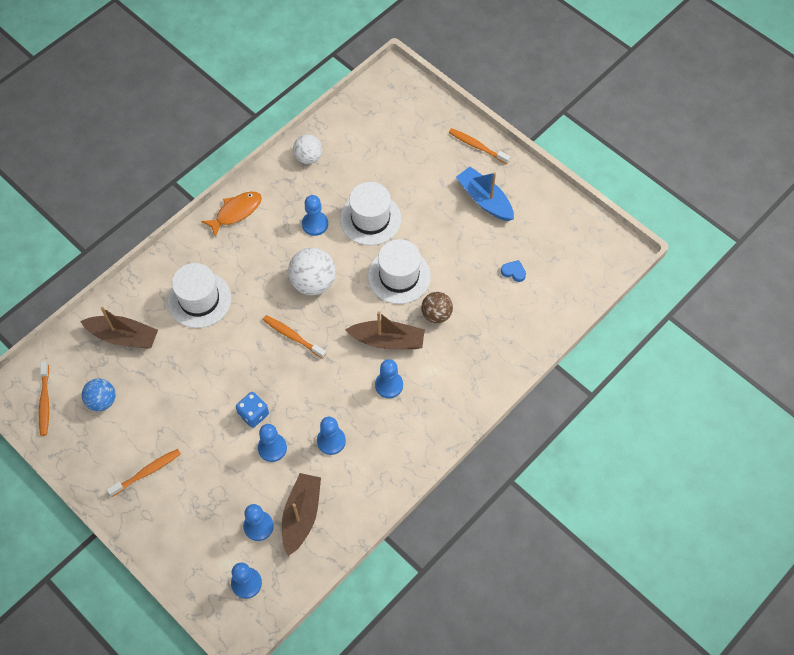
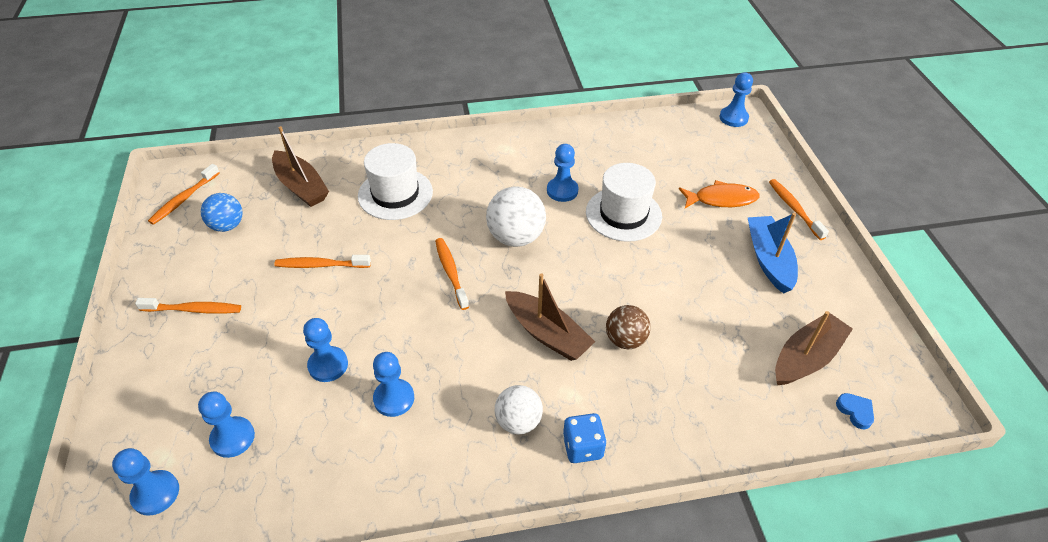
camera: 35 degrees right, 15 degrees down
orange fish [201,192,262,237] -> orange fish moved to [679,180,760,208]
blue dice [236,392,269,428] -> blue dice moved to [563,413,607,463]
brown boat [282,473,321,556] -> brown boat moved to [775,311,853,385]
white ball [293,134,322,164] -> white ball moved to [495,385,543,435]
white hat [368,239,431,304] -> none
blue pawn [375,359,403,398] -> blue pawn moved to [719,72,753,127]
blue heart [501,260,526,282] -> blue heart moved to [836,393,874,429]
none -> orange toothbrush [274,255,371,268]

